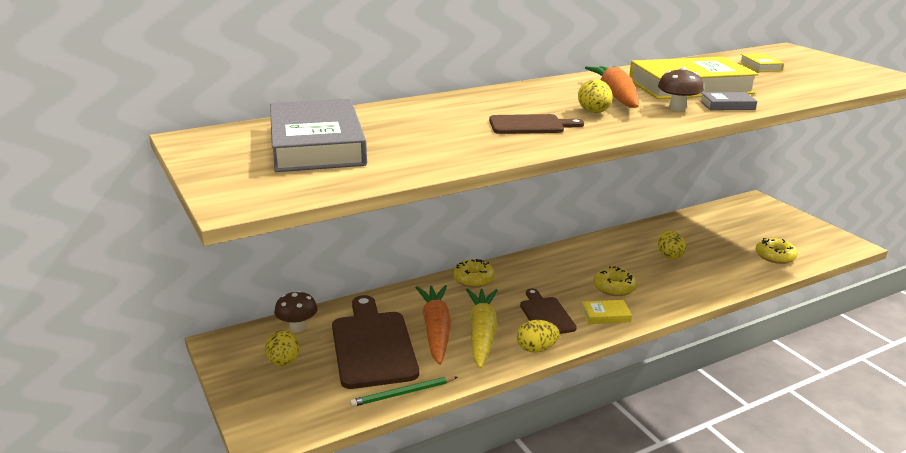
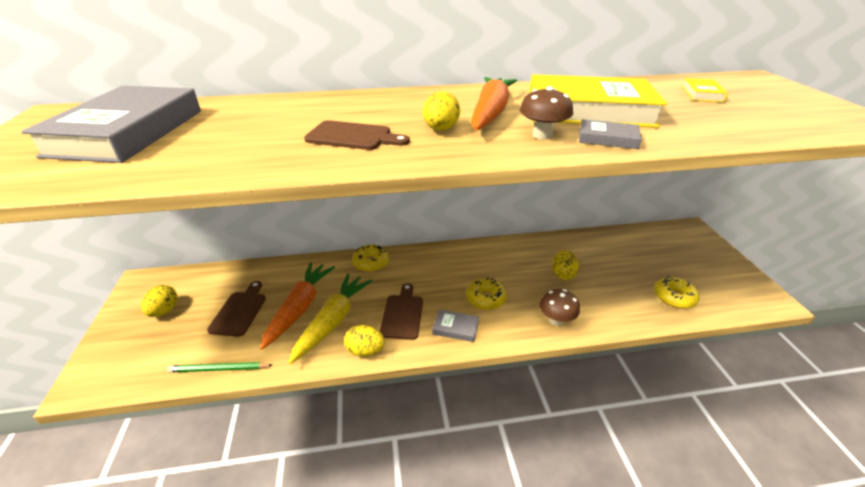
camera: 20 degrees right, 10 degrees up
brown mushroom [274,291,318,332] -> brown mushroom moved to [540,289,580,326]
brown cutting board [332,295,419,389] -> brown cutting board [207,281,266,337], size x0.58
yellow book [581,300,632,324] -> grey book [432,310,479,342]

